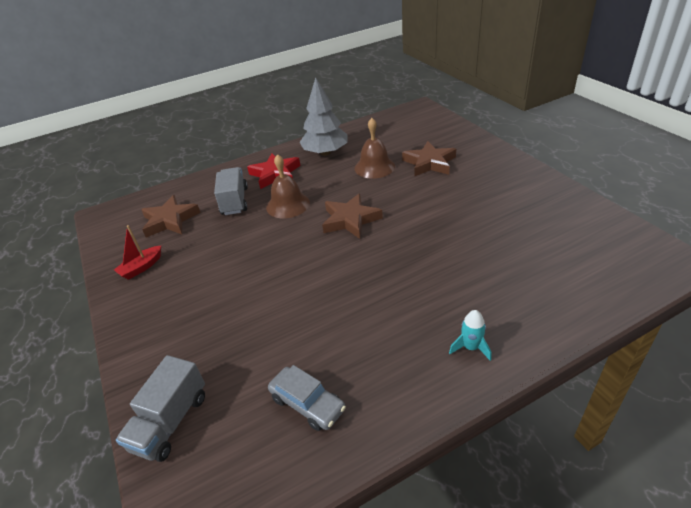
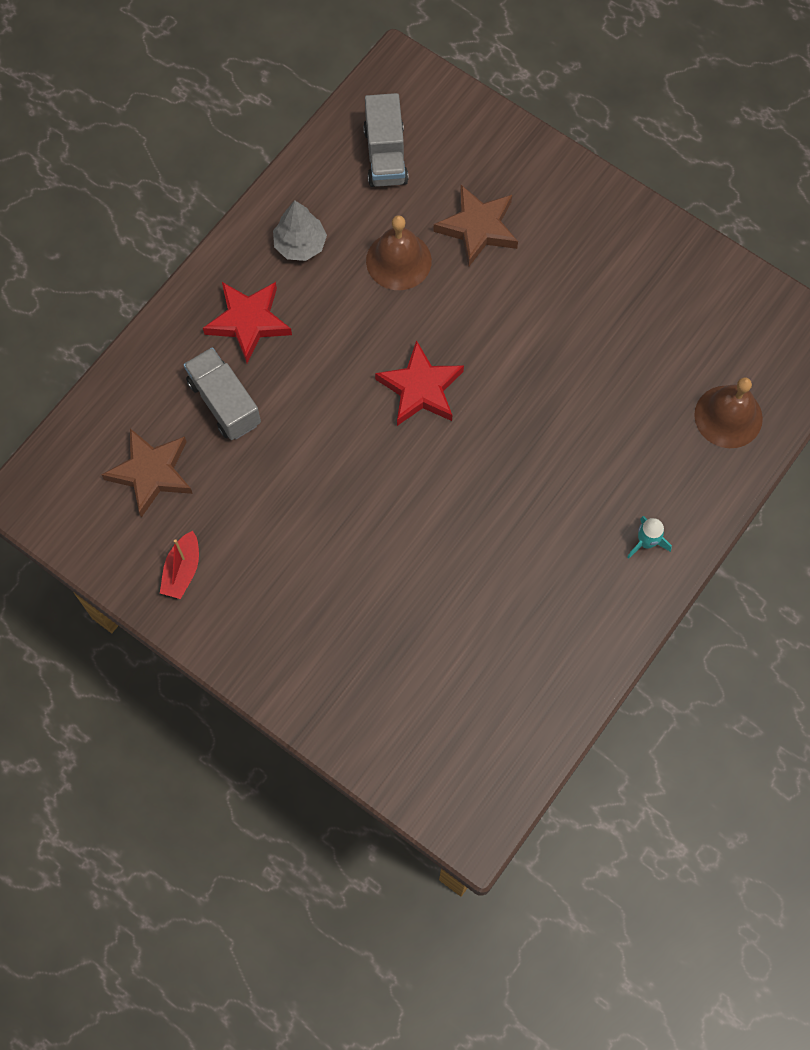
camera: 30 degrees left, 30 degrees up
grey truck [116,355,205,462] -> grey truck moved to [363,93,408,187]
brown bell [266,154,310,218] -> brown bell moved to [694,378,763,448]
grey car [268,365,346,431] -> none
grey tree [299,77,347,156] -> grey tree [273,200,327,261], size x0.65
brown star [322,193,383,239] -> red star [375,340,464,426]

